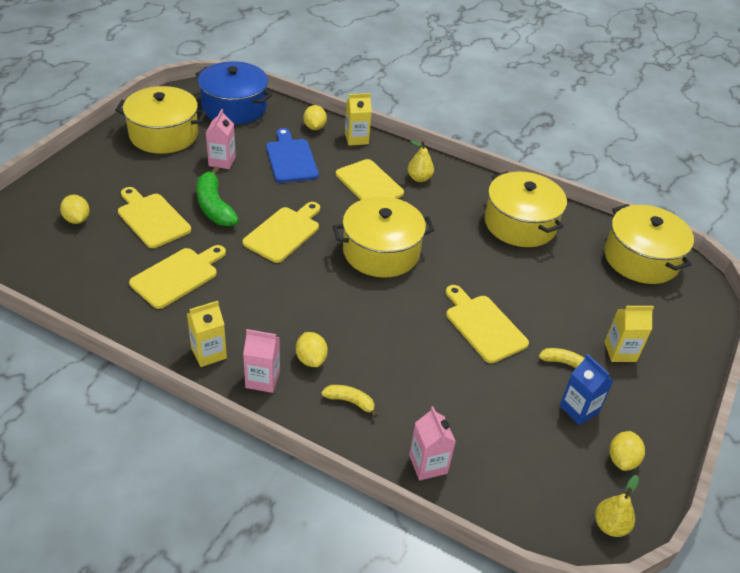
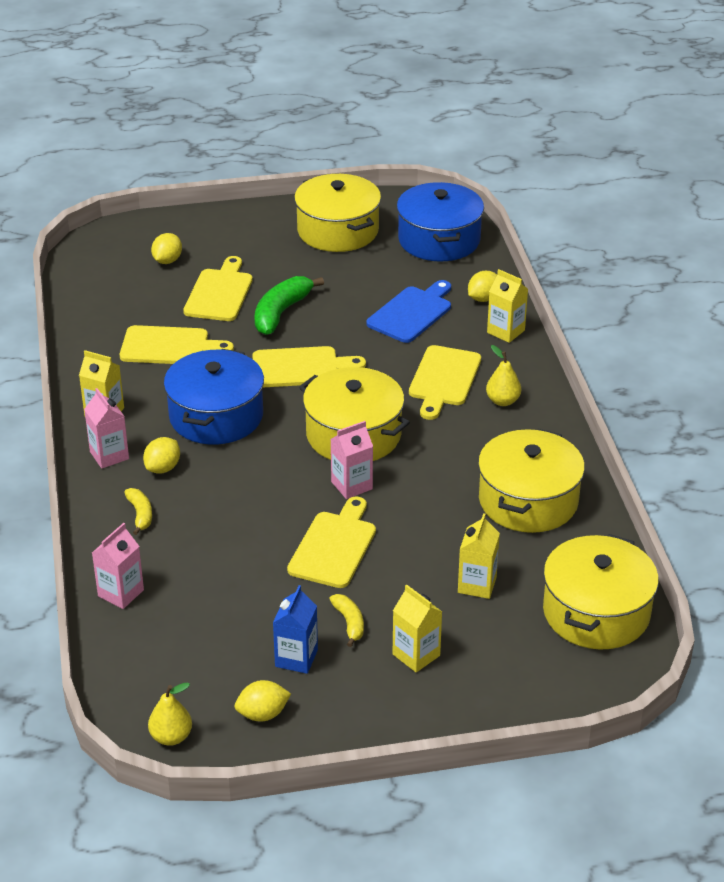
camera: 55 degrees right, 5 degrees down
pink carton [206,109,236,169] -> pink carton moved to [331,421,373,499]
none -> blue pot [164,349,264,445]
none -> yellow carton [458,513,500,599]

